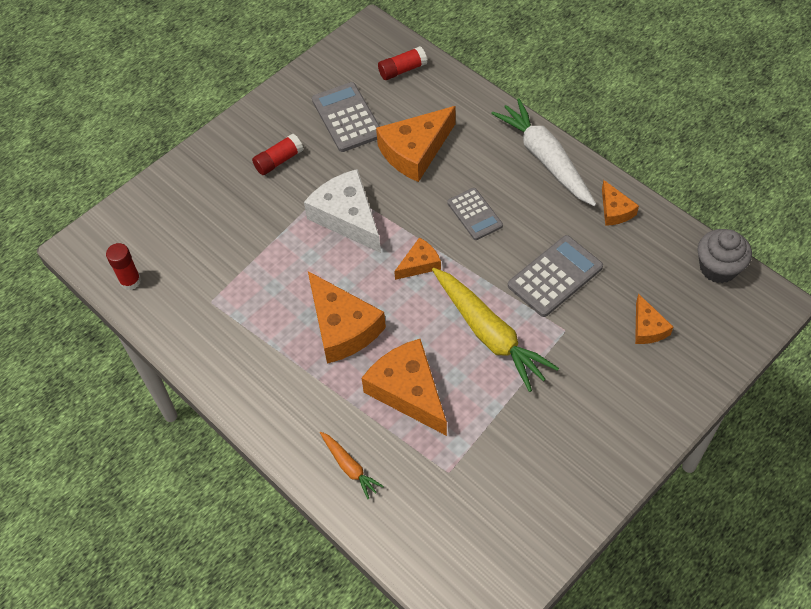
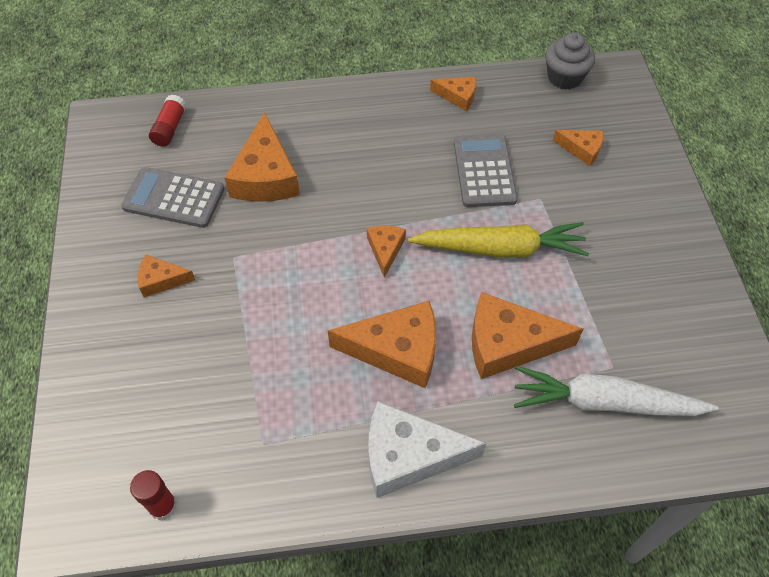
camera: 55 degrees left, 0 degrees up
red glue stick [252,134,303,175] -> orange cheese [138,254,195,297]
white cheese [304,169,381,253] -> white cheese moved to [368,401,486,498]
orange carrot [320,432,384,499] -> none
grey calculator [447,188,503,240] -> none
white carrot [491,99,596,206] -> white carrot moved to [514,366,719,416]

